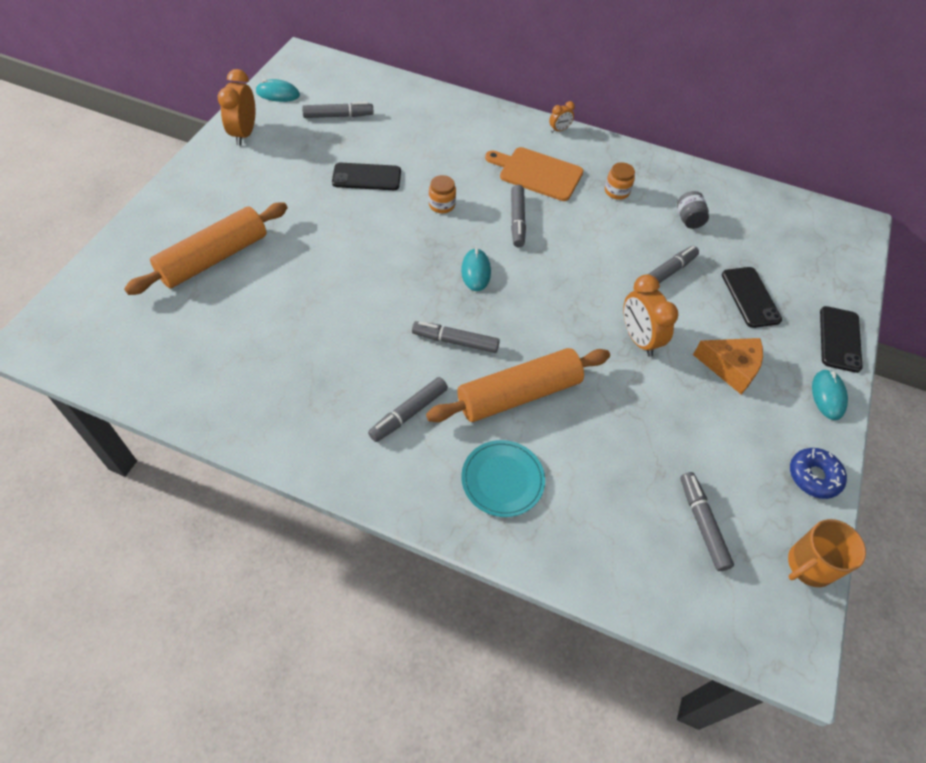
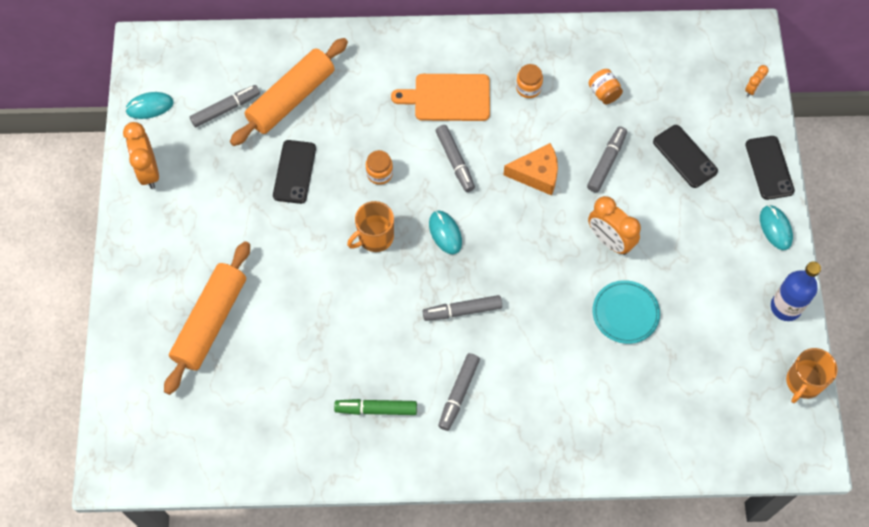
camera: 20 degrees left, 10 degrees up
black phone [332,163,401,190] -> black phone turned 60 degrees counterclockwise [273,140,316,204]
orange rolling pin [426,348,610,422] -> orange rolling pin moved to [230,38,348,146]
turquoise plate [461,440,545,517] -> turquoise plate moved to [592,280,660,344]
orange clock [549,101,575,133] -> orange clock moved to [745,65,769,97]
grey jar [677,191,709,229] -> orange jar [588,69,623,104]
grey marker [680,472,734,571] -> none
orange cheese [693,338,763,394] -> orange cheese moved to [503,143,558,196]
blue donut [790,448,847,499] -> blue bottle [771,261,821,321]
none -> green marker [334,399,417,415]
none -> orange mug [347,201,394,252]

